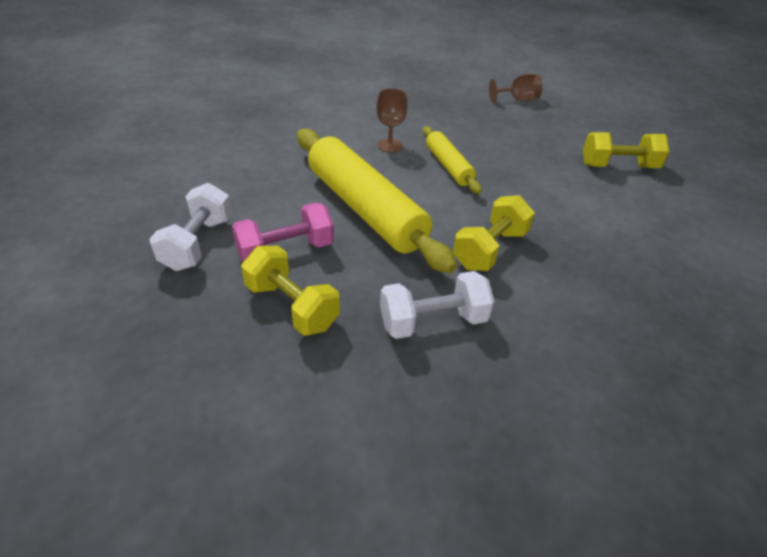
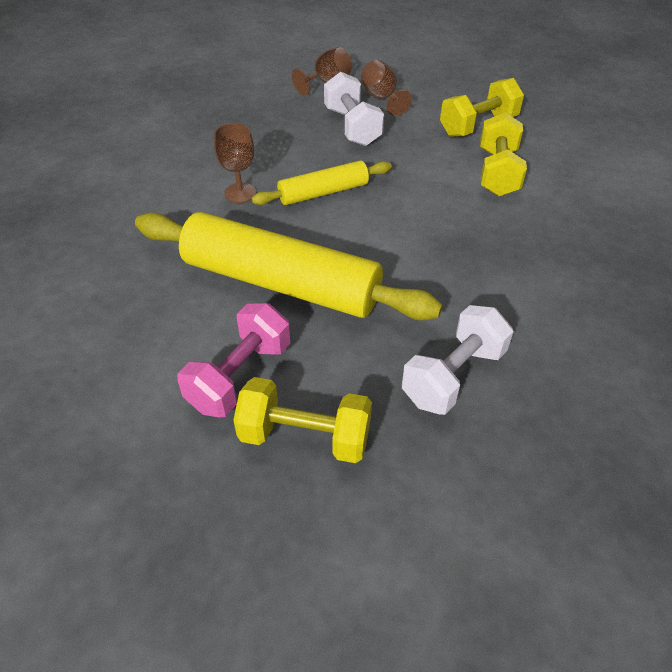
camera: 30 degrees left, 5 degrees up
white dumbbell [149,183,232,271] -> white dumbbell moved to [324,72,384,146]
yellow rolling pin [423,126,482,194] -> yellow rolling pin turned 60 degrees counterclockwise [251,160,392,205]
yellow dumbbell [453,195,535,271] -> yellow dumbbell moved to [480,112,527,196]
none -> brown goblet [361,60,412,116]

